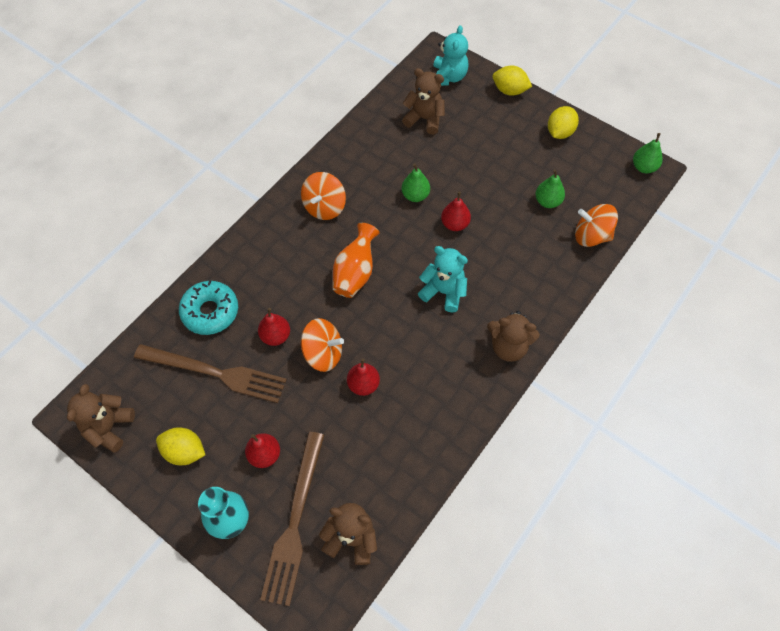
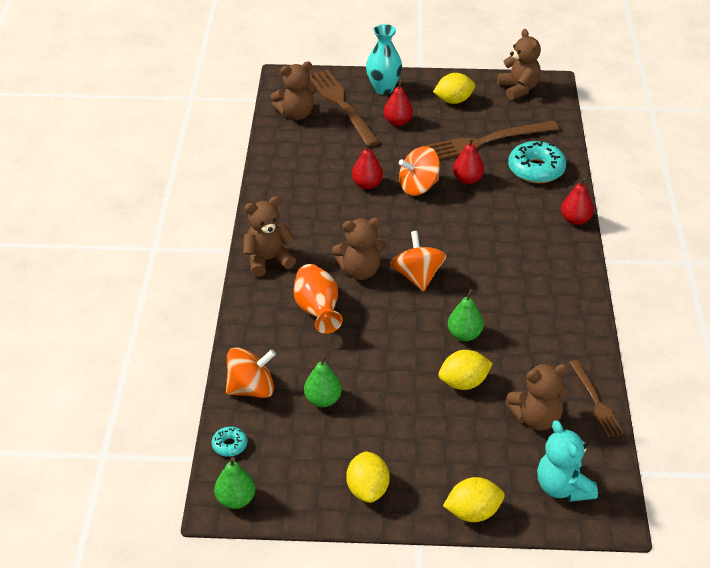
camera: 145 degrees right, 20 degrees down
orange spinning top [301,172,346,220] -> orange spinning top moved to [391,231,447,291]
orange vase [333,223,380,298] -> orange vase moved to [293,264,343,334]
turquoise teddy bear [418,246,468,313] -> brown teddy bear [332,218,386,280]
red pear [441,191,471,231] -> red pear moved to [561,177,594,225]
none -> turquoise donut [212,427,247,457]
none -> yellow lemon [438,350,493,390]
none -> brown fork [569,360,624,437]

